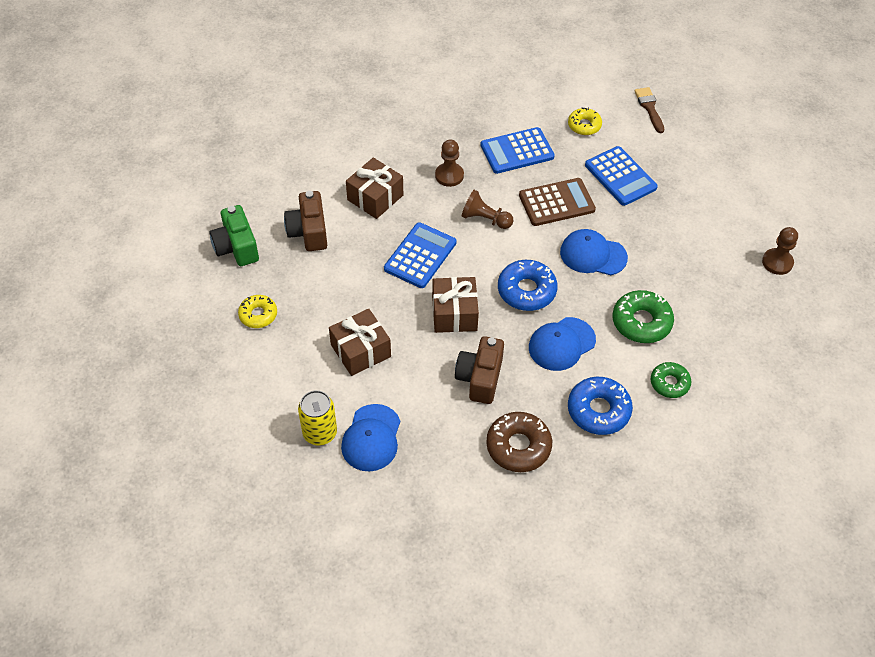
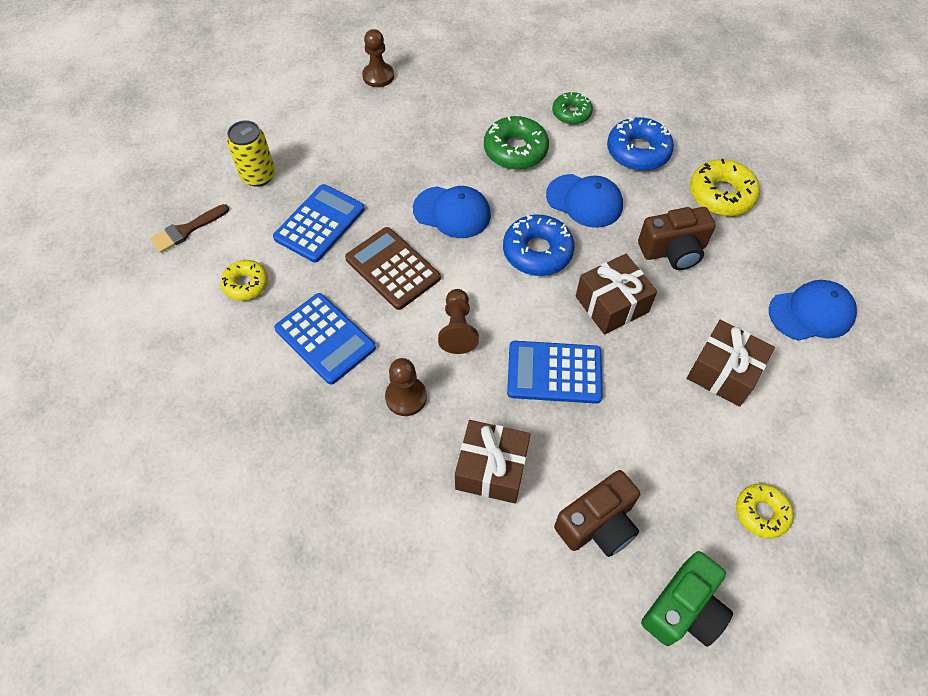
camera: 115 degrees left, 5 degrees up
yellow can [298,390,337,446] -> yellow can moved to [227,120,275,187]
brown donut [486,412,552,472] -> yellow donut [690,159,760,216]
blue cap [560,229,628,275] -> blue cap turned 60 degrees counterclockwise [413,186,491,238]

